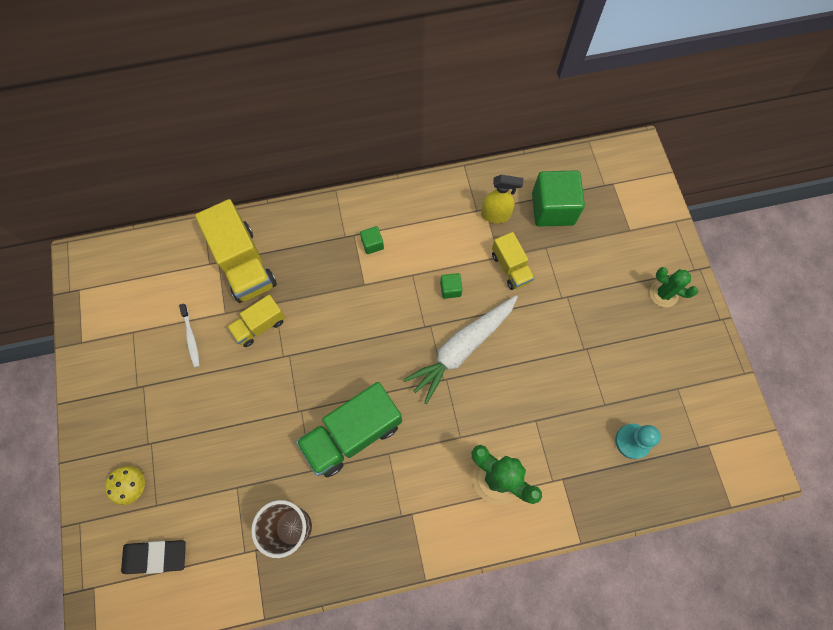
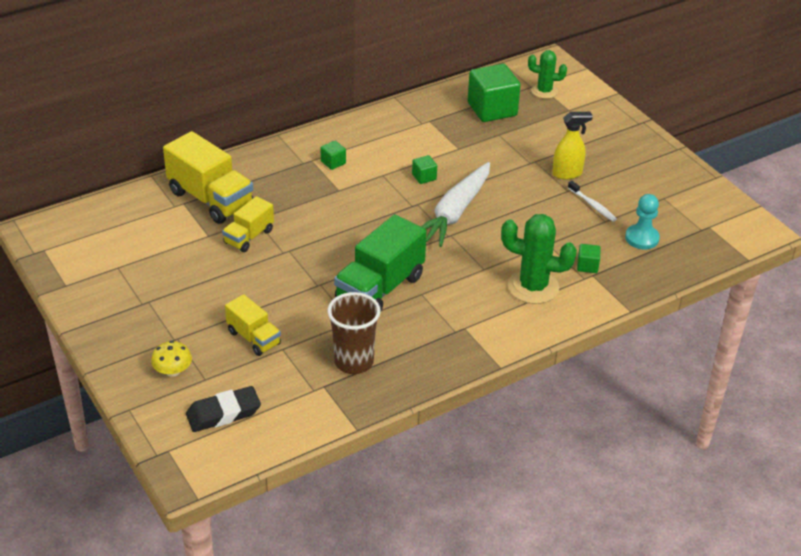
camera: 20 degrees left, 30 degrees down
white toothbrush [179,304,200,367] -> white toothbrush moved to [568,181,617,222]
yellow spray bottle [481,175,523,223] -> yellow spray bottle moved to [552,112,593,179]
yellow truck [492,232,535,290] -> yellow truck moved to [225,294,281,356]
green cactus [650,267,698,307] -> green cactus moved to [528,50,567,99]
none -> green cube [577,244,601,273]

